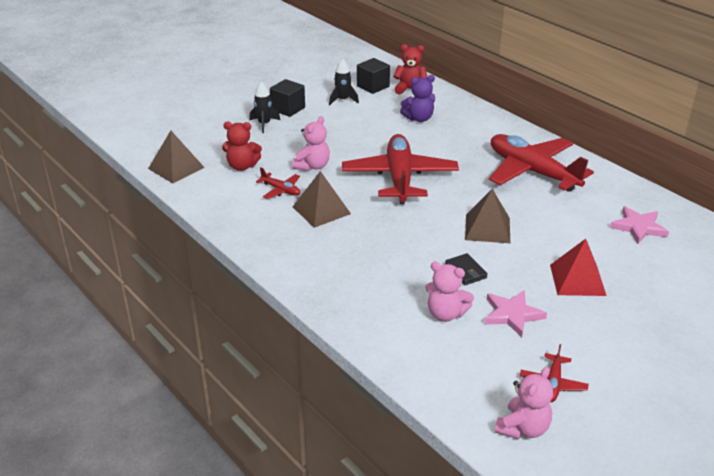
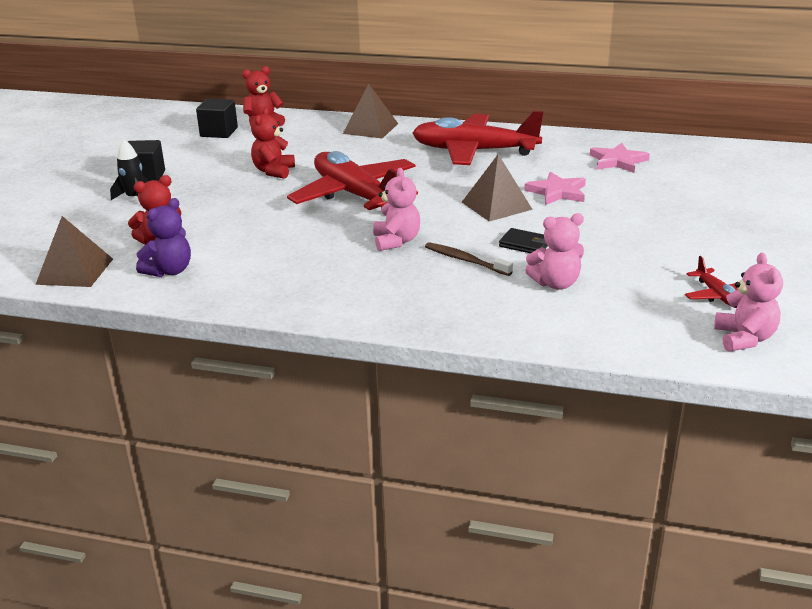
camera: 35 degrees left, 5 degrees down
red plane [256,167,300,199] -> none
pink teddy bear [292,116,330,171] -> pink teddy bear moved to [373,168,420,251]
brown pyramid [293,171,351,228] -> brown pyramid moved to [343,84,398,139]
black rocket [329,59,359,105] -> none
purple teddy bear [400,75,435,122] -> purple teddy bear moved to [136,198,191,277]
pink star [484,290,547,337] -> pink star moved to [524,172,586,205]
red pyramid [550,239,606,296] -> none
none -> red teddy bear [251,107,295,179]
none -> brown toothbrush [425,242,513,276]

